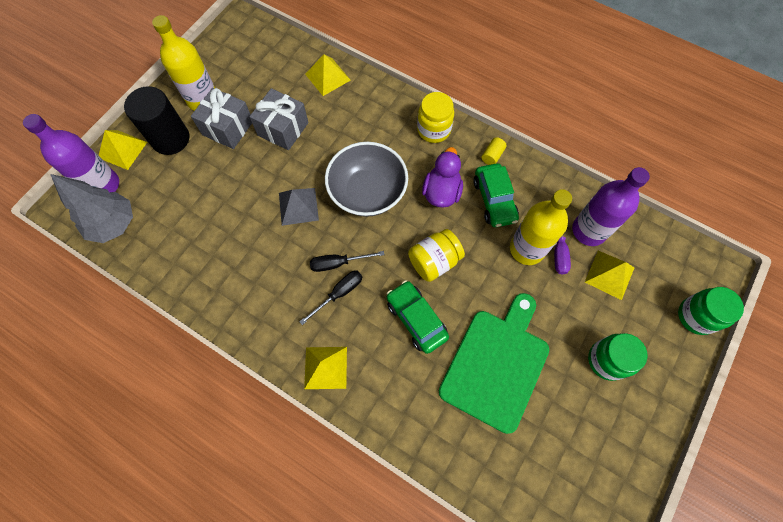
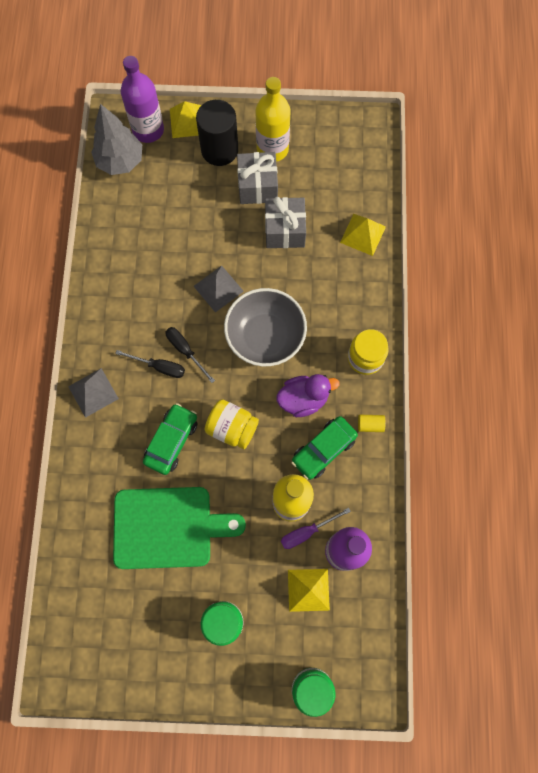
camera: 60 degrees right, 5 degrees up
yellow pyramid [304,347,347,389] -> grey pyramid [68,368,119,418]

